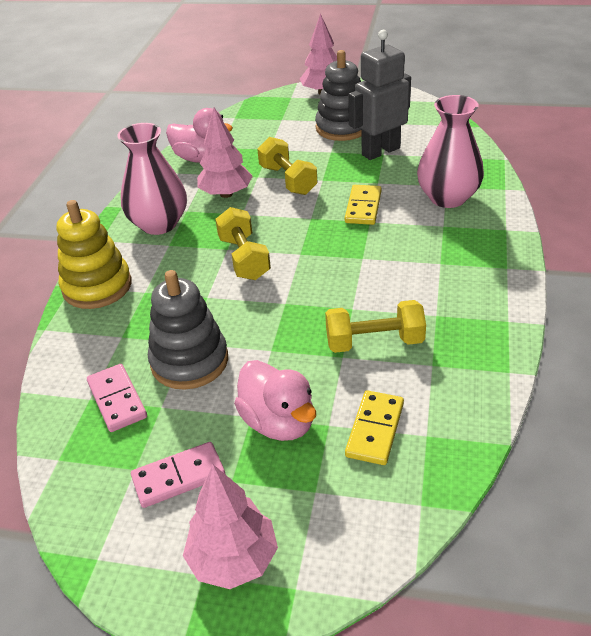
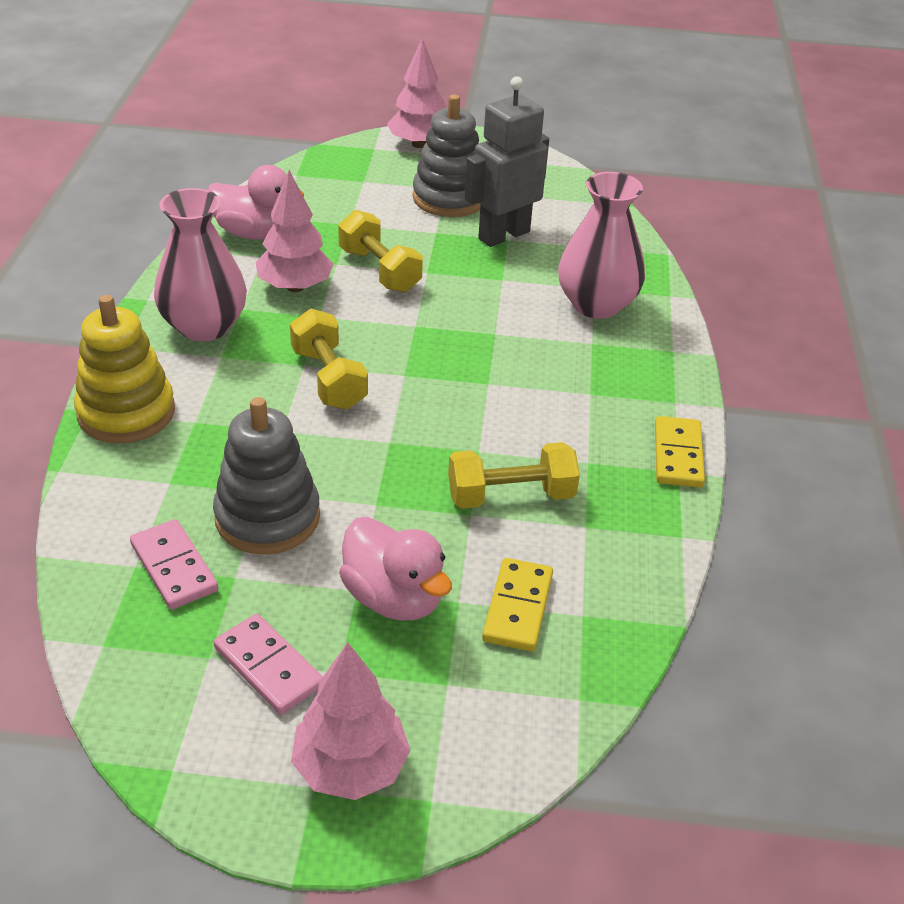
camera: 10 degrees left, 0 degrees up
pink domino [131,442,225,508] -> pink domino turned 75 degrees clockwise [214,614,323,715]
yellow domino [345,185,382,225] -> yellow domino moved to [655,416,705,488]

